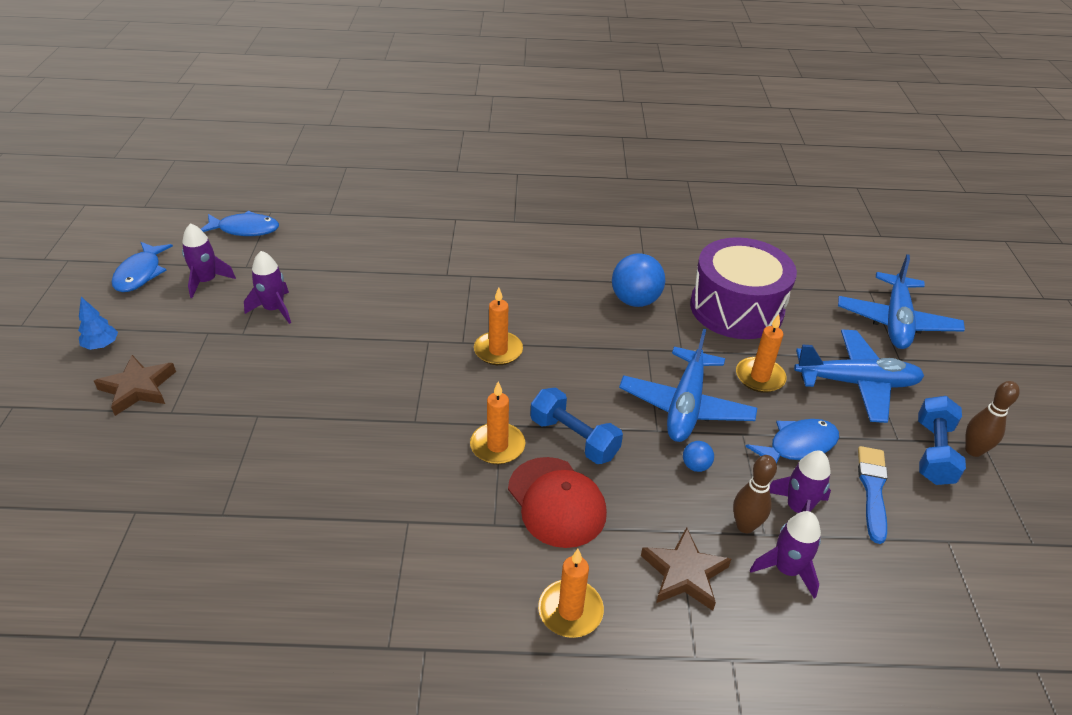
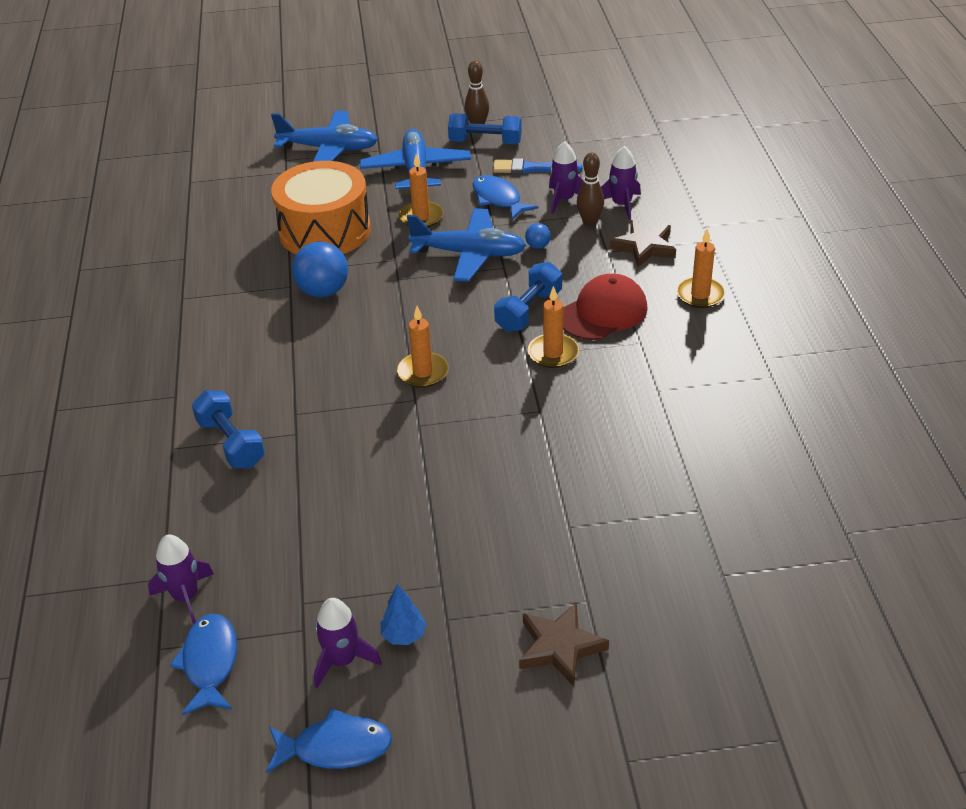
camera: 95 degrees left, 0 degrees up
blue tree [78,297,118,350] -> blue tree moved to [380,584,427,645]
purple rocket [244,251,291,324] -> purple rocket moved to [148,535,214,625]
purple drum [690,237,797,339] -> orange drum [271,161,371,254]
none -> blue dumbbell [192,390,265,468]

